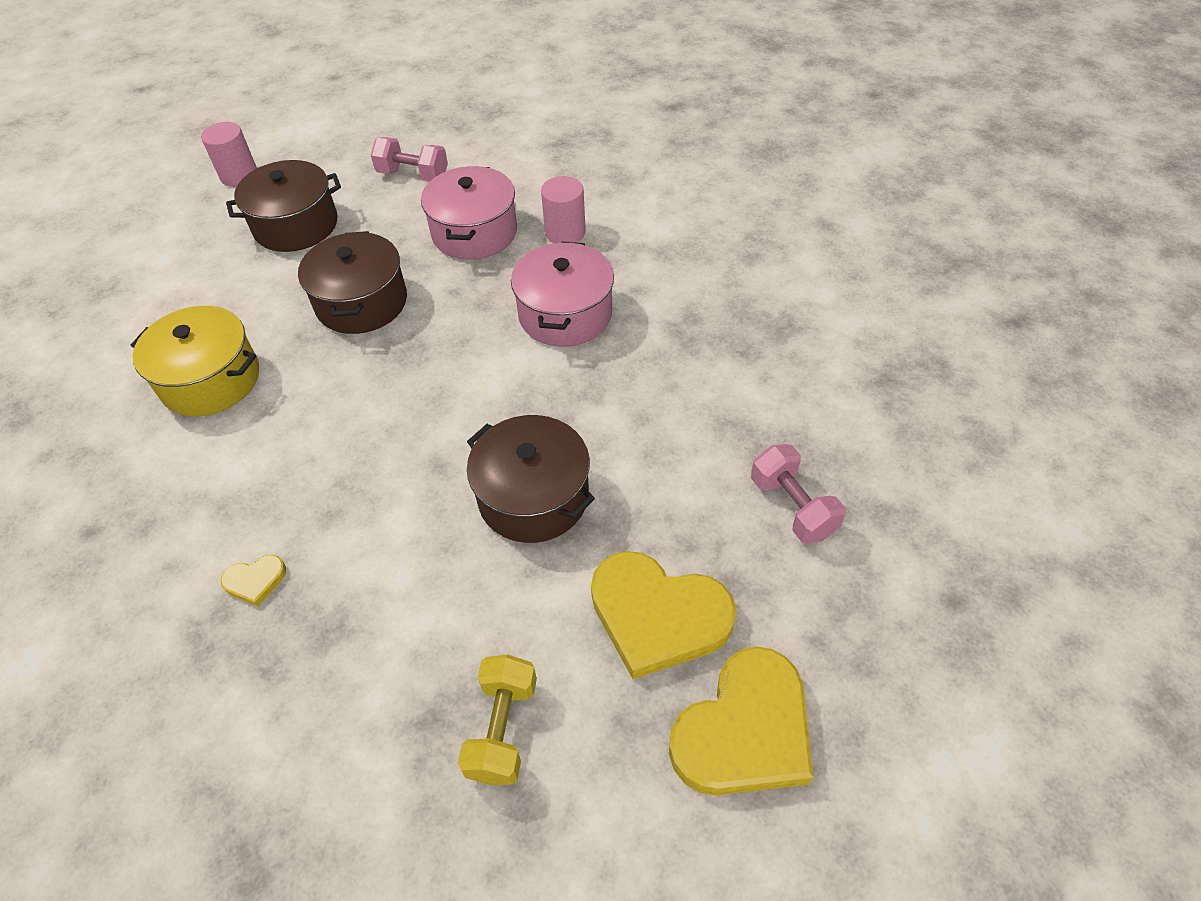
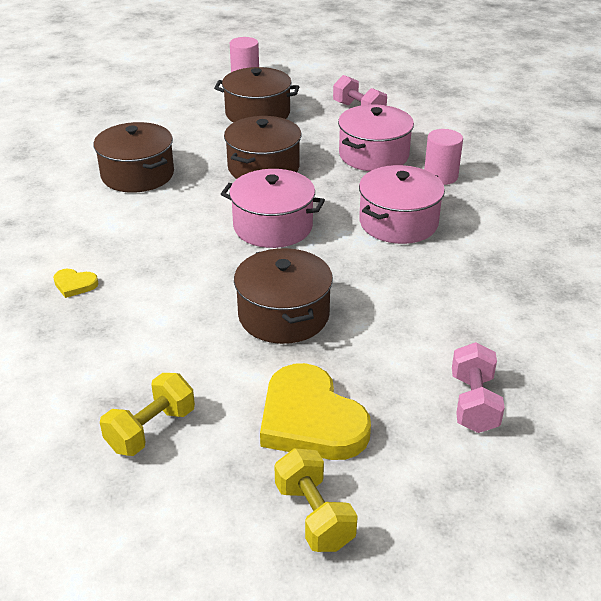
camera: 30 degrees right, 15 degrees down
yellow pot [131,306,259,416] -> brown pot [94,122,174,193]
yellow heart [669,646,813,795] -> yellow dumbbell [274,448,358,552]
none -> pink pot [221,169,325,248]

